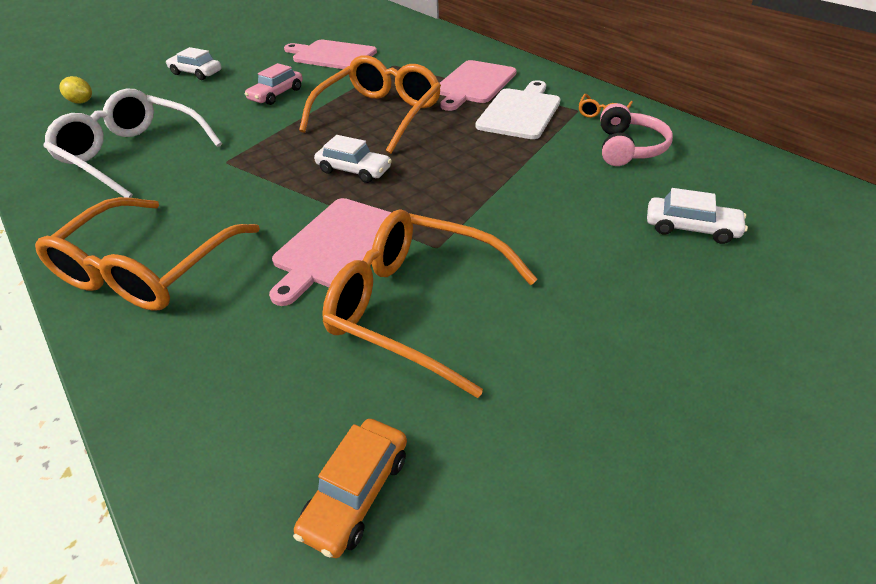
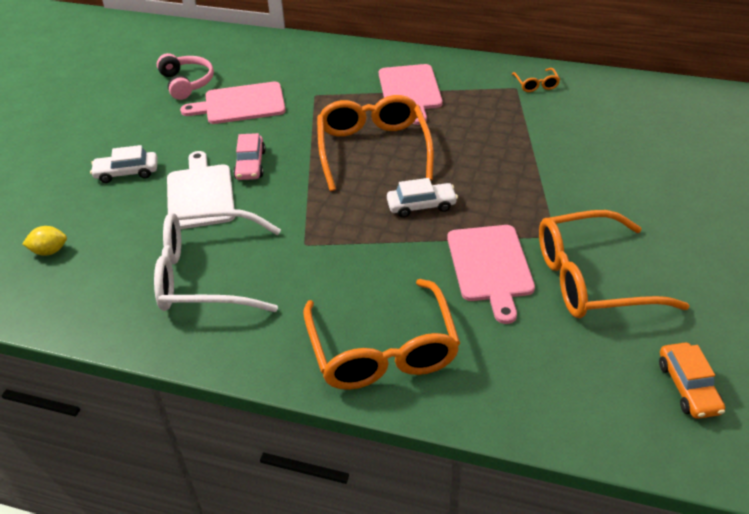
camera: 35 degrees left, 0 degrees up
white cutting board [476,80,560,139] -> white cutting board moved to [167,151,235,229]
pink headphones [600,103,673,166] -> pink headphones moved to [157,53,214,100]
white car [647,188,748,244] -> none

